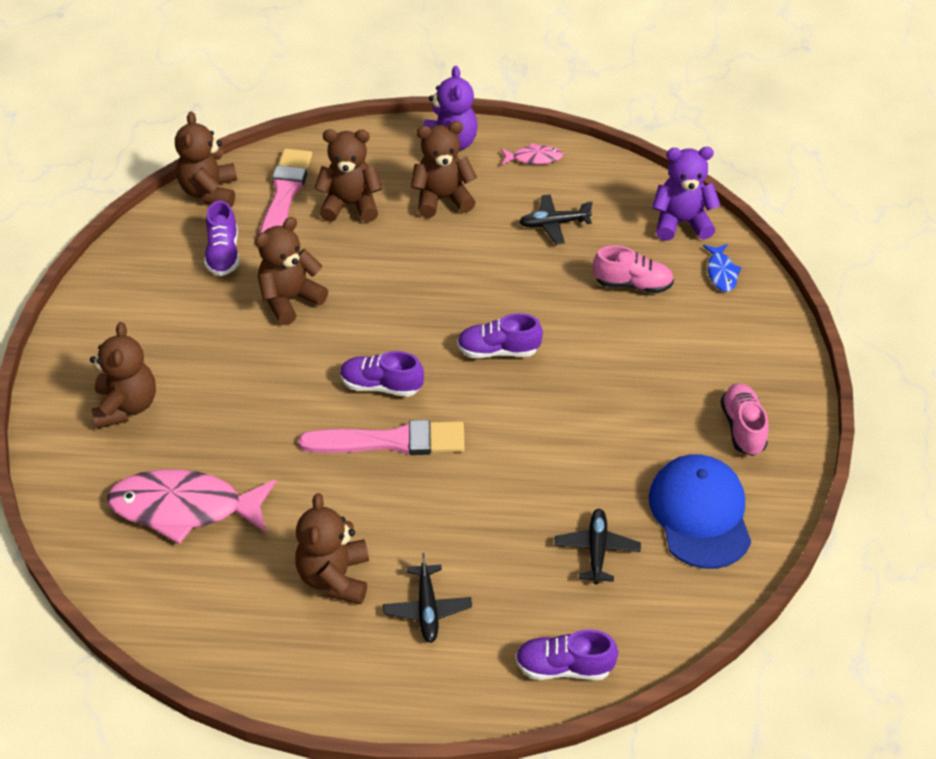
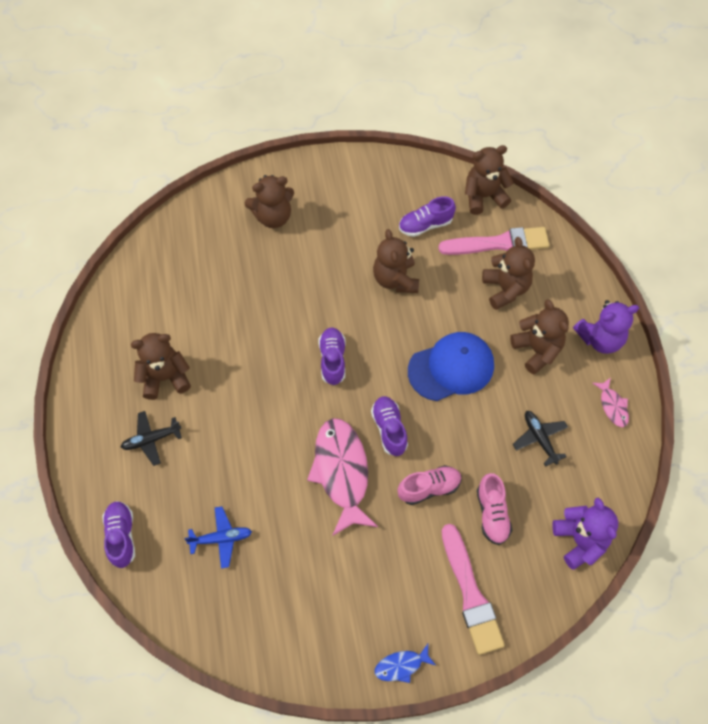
camera: 75 degrees right, 15 degrees up
pink fish [107,469,276,544] -> pink fish moved to [307,418,378,536]
brown teddy bear [255,217,328,325] -> brown teddy bear turned 135 degrees counterclockwise [373,229,419,293]
pink brush [299,420,465,455] -> pink brush moved to [442,524,505,655]
black plane [555,509,641,585] -> blue plane [184,506,252,569]
blue cap [649,455,751,569] -> blue cap moved to [408,332,494,401]
blue fish [703,244,742,292] -> blue fish moved to [375,644,436,683]
pink shoe [721,383,769,456] -> pink shoe moved to [398,465,462,505]

